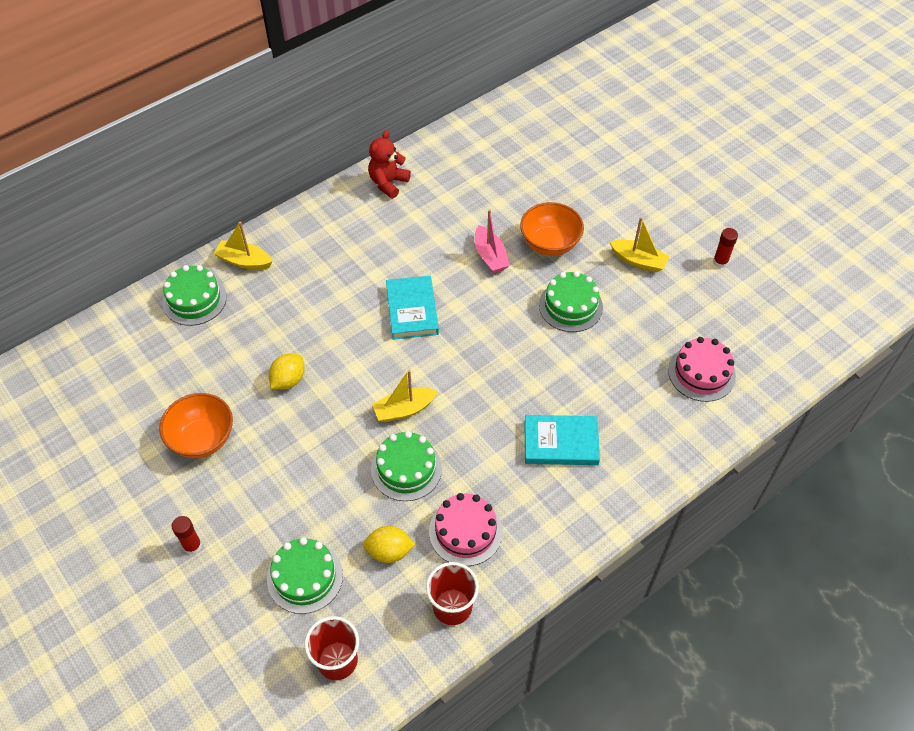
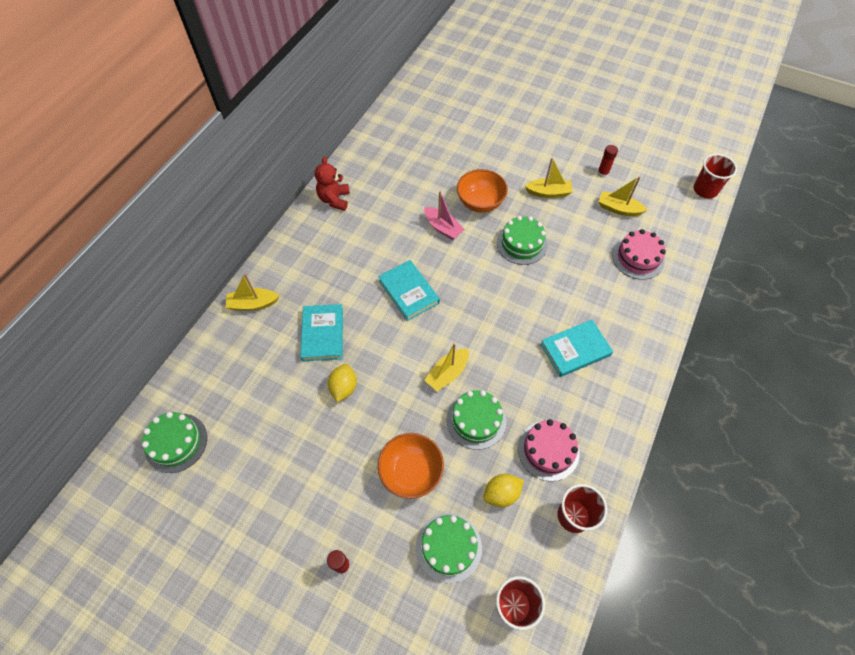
camera: 25 degrees left, 5 degrees up
orange bowl [159,393,233,458] -> orange bowl moved to [378,433,444,499]
green cake [162,265,227,326] -> green cake moved to [142,412,207,473]
none -> turquoise book [300,304,343,361]
none -> yellow boat [599,176,647,216]
none -> red cup [694,154,737,199]

